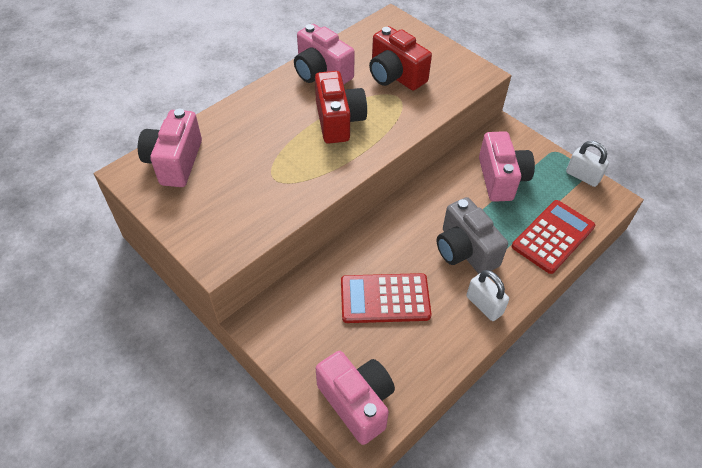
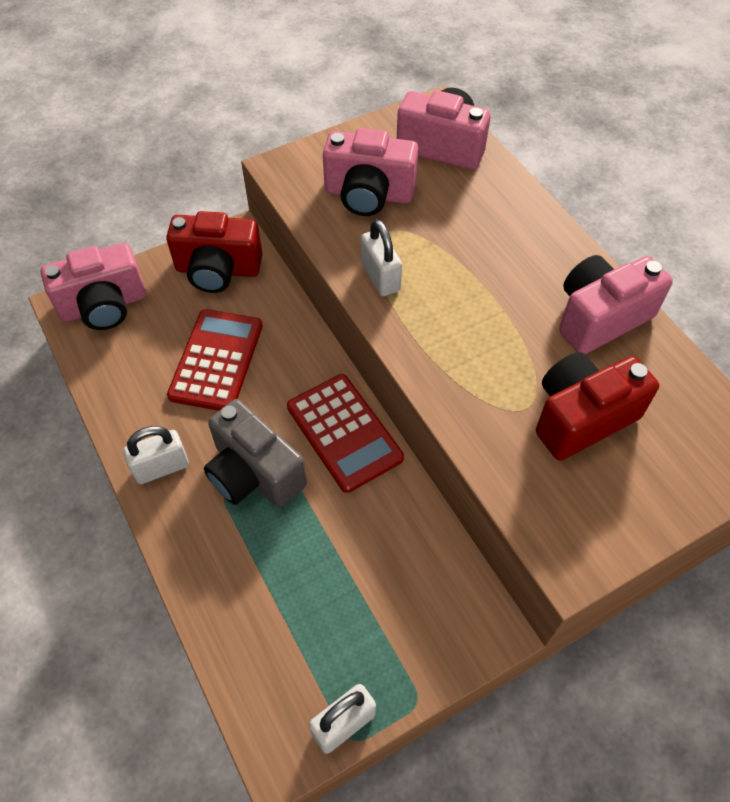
camera: 105 degrees right, 5 degrees up
red camera [315,71,367,144] -> red camera moved to [166,211,262,293]
grey camera [437,197,508,274] -> grey camera turned 120 degrees counterclockwise [204,399,307,507]
pink camera [479,131,535,202] -> pink camera moved to [323,128,418,216]
red calculator [512,200,595,274] -> red calculator moved to [287,374,404,493]
none -> white padlock [361,219,402,296]

